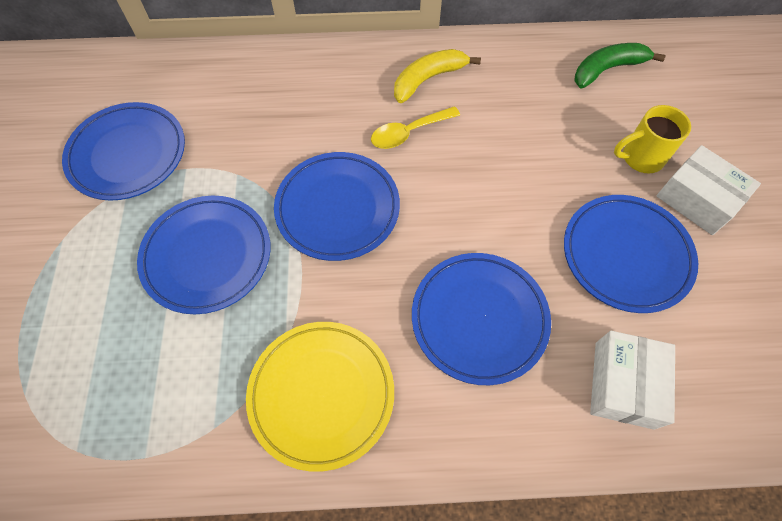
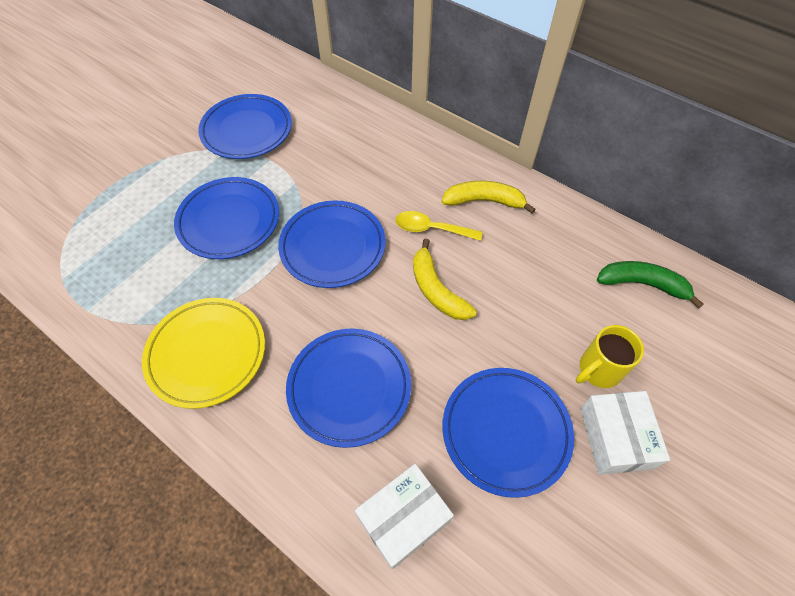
camera: 40 degrees right, 5 degrees down
yellow mug [614,105,691,174] -> yellow mug turned 60 degrees counterclockwise [576,325,644,388]
none -> yellow banana [413,239,477,320]

